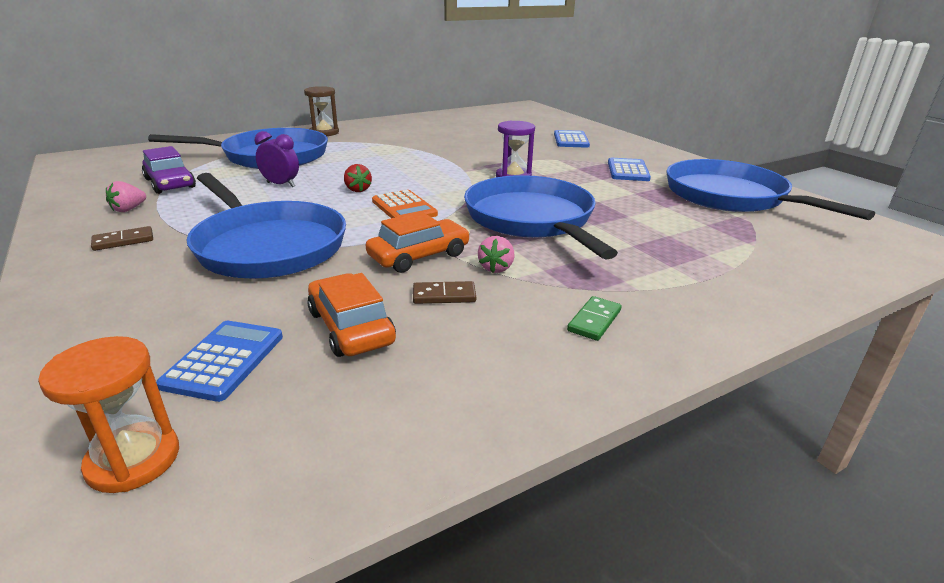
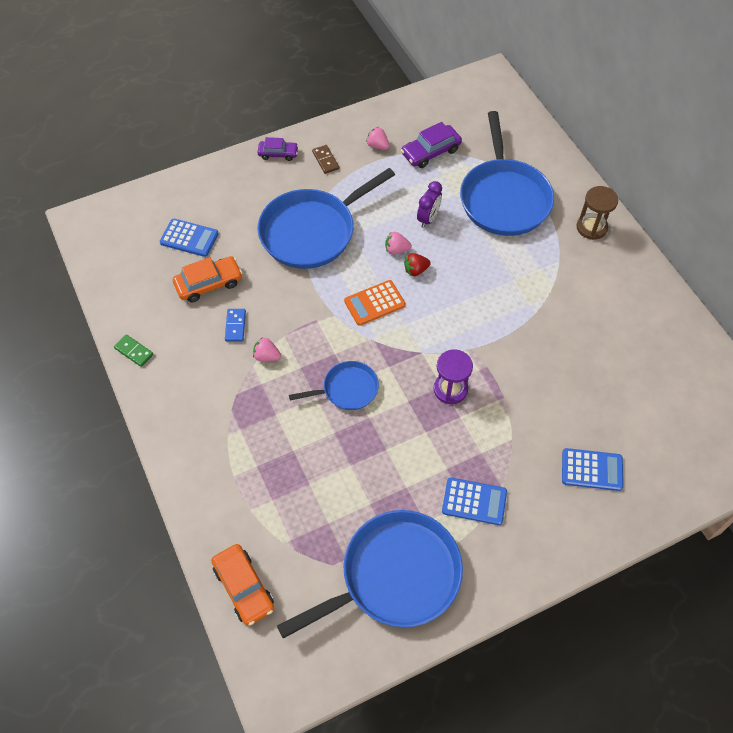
camera: 95 degrees right, 30 degrees up
orange hourglass [38,336,179,493] -> none
orange car [366,211,470,273] -> orange car moved to [211,544,274,626]
brown domino [413,281,476,304] -> blue domino [225,309,246,342]
blue pan [464,175,618,260] -> blue pan [289,361,379,410], size x0.52
green domino [567,296,622,341] -> green domino moved to [114,334,154,367]
none -> purple car [257,137,299,161]
none -> pink strawberry [385,232,412,254]

